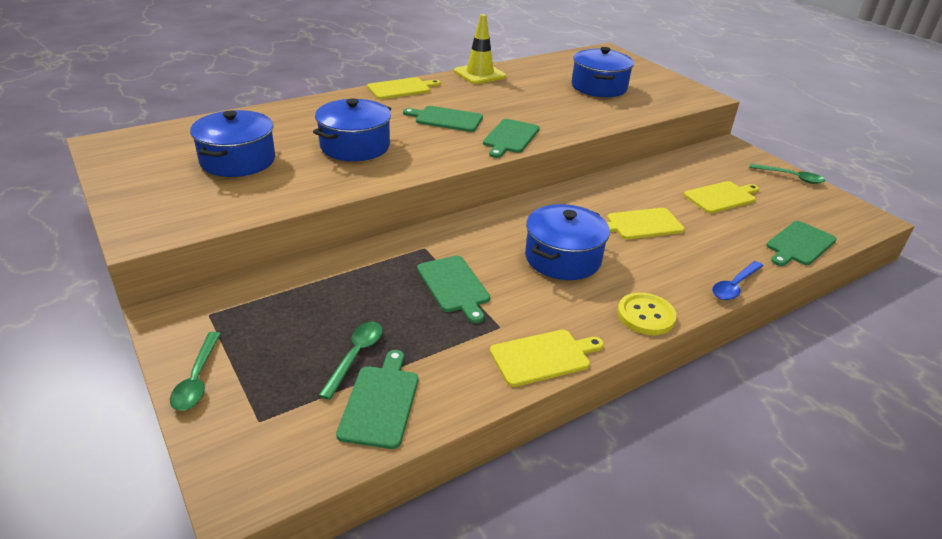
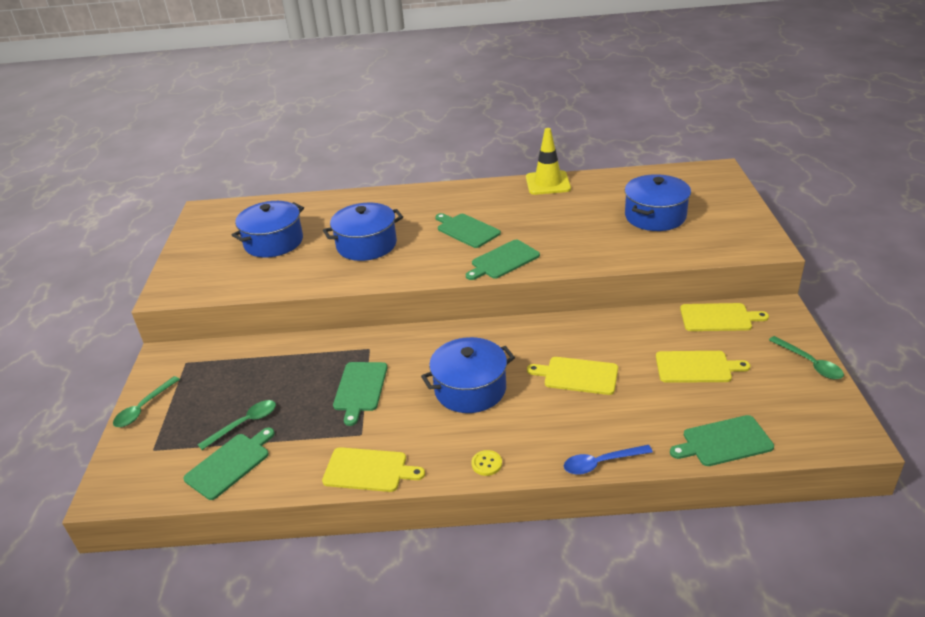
camera: 35 degrees right, 0 degrees up
yellow cutting board [367,77,441,99] -> yellow cutting board moved to [680,303,769,331]
yellow button [617,293,677,335] -> yellow button [471,450,502,476], size x0.57

